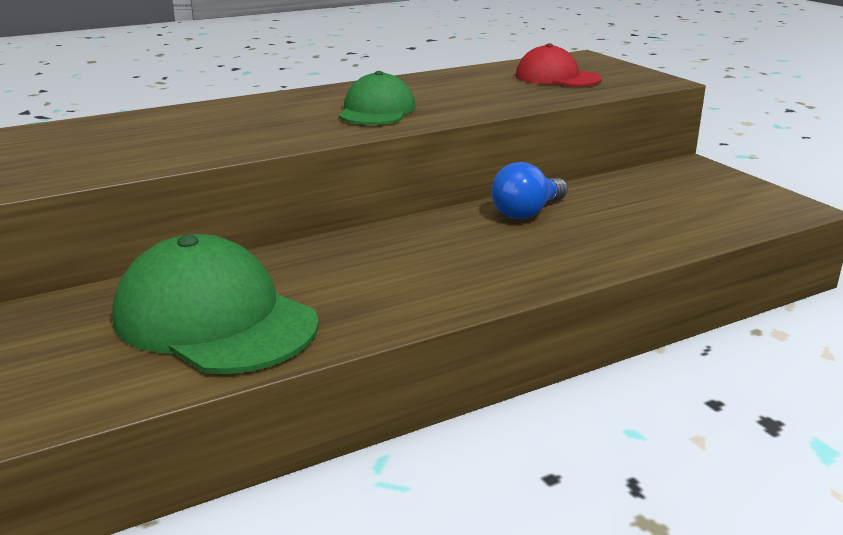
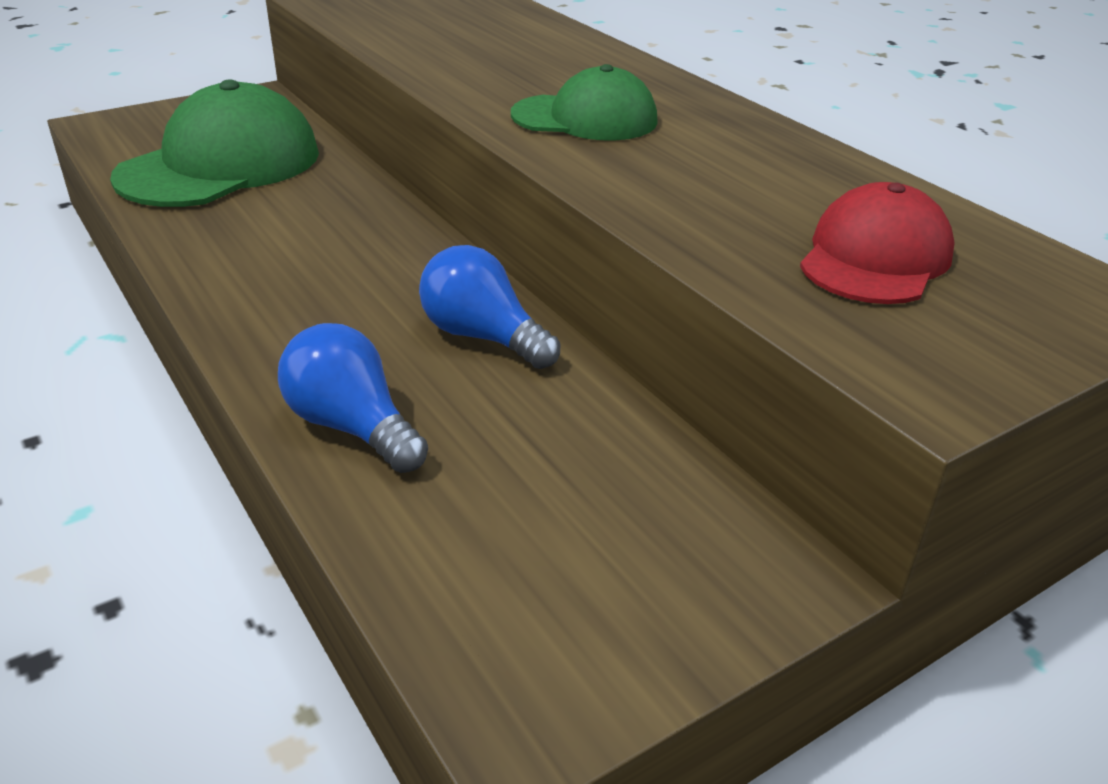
camera: 85 degrees right, 10 degrees up
none -> blue light bulb [278,323,428,473]

